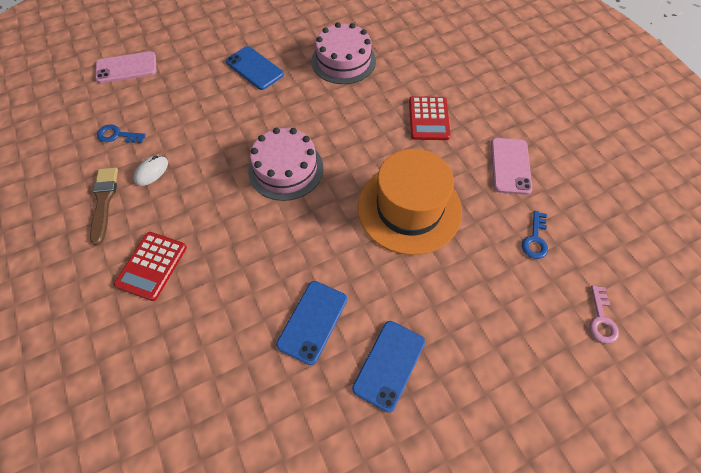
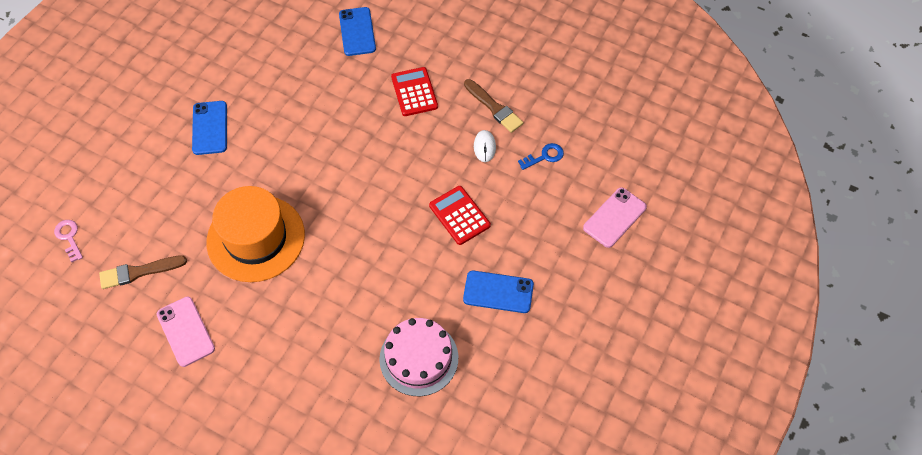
camera: 145 degrees right, 0 degrees up
pink cake [248,128,323,201] -> none
blue phone [276,281,347,365] -> blue phone moved to [339,7,376,56]
red calculator [409,96,451,140] -> red calculator moved to [429,186,491,245]
blue key [522,211,548,259] -> brown brush [99,255,187,289]

